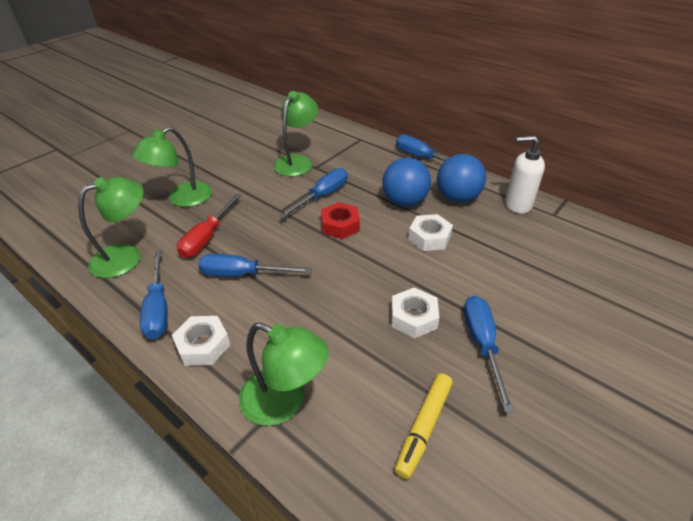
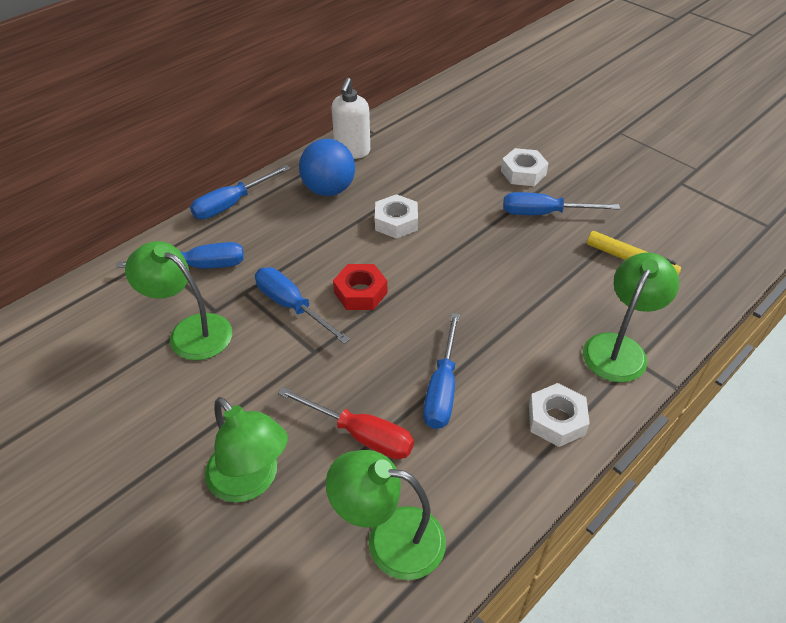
camera: 85 degrees left, 5 degrees up
green lamp [78,177,144,278] -> green lamp turned 45 degrees counterclockwise [326,450,446,580]
blue screwdriver [140,250,168,339] -> blue screwdriver moved to [116,242,244,268]
blue ball [382,158,431,207] -> none
white nut [391,287,439,338] -> white nut moved to [501,148,549,186]

